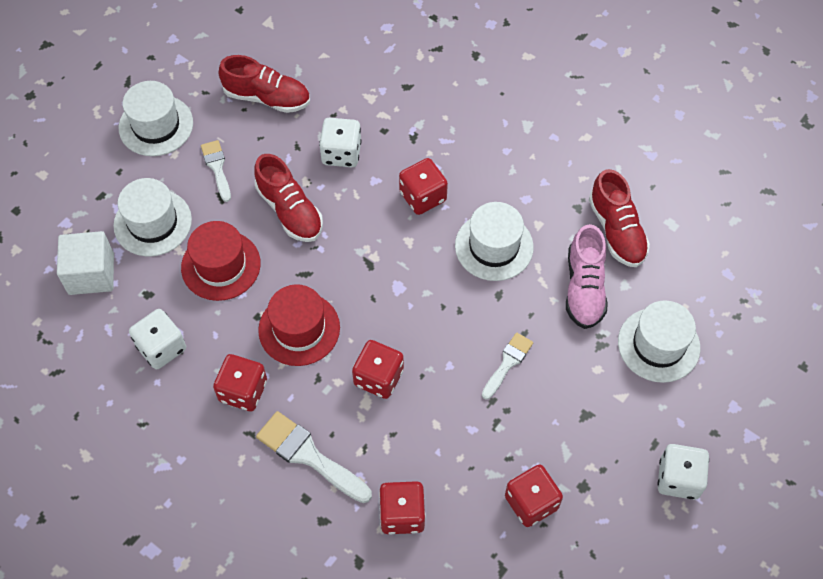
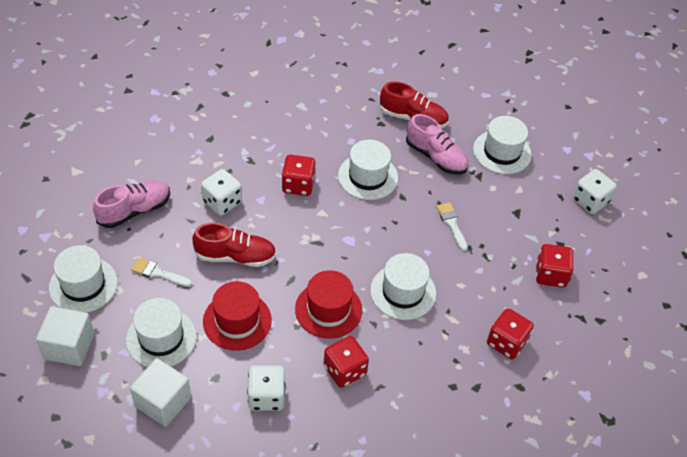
camera: 55 degrees left, 10 degrees down
red shoe [219,55,310,113] -> pink shoe [93,180,170,228]
white brush [256,411,372,503] -> none
red dice [352,340,404,399] -> white hat [370,253,436,320]
none -> white cube [36,306,94,366]

